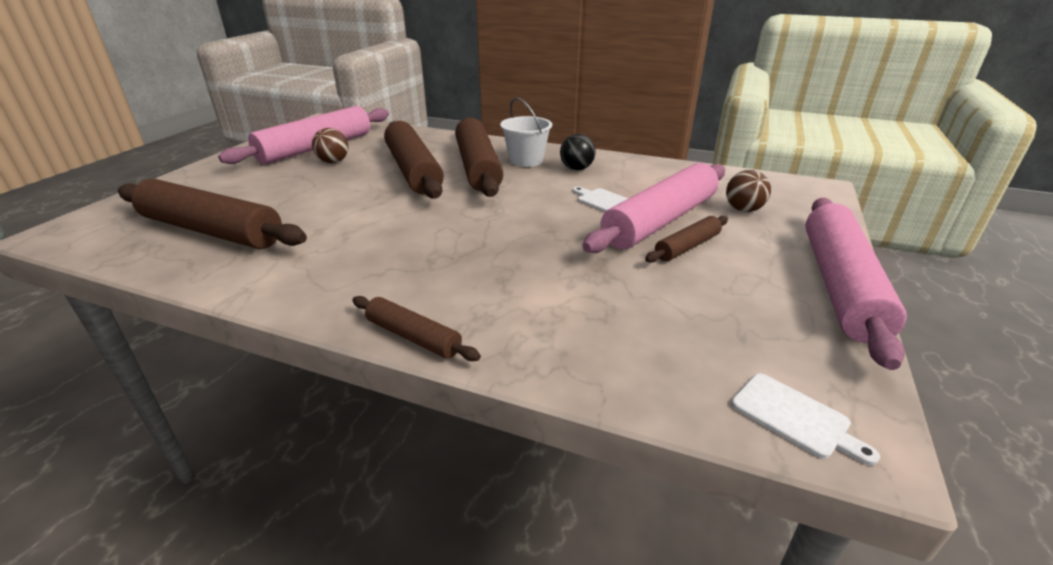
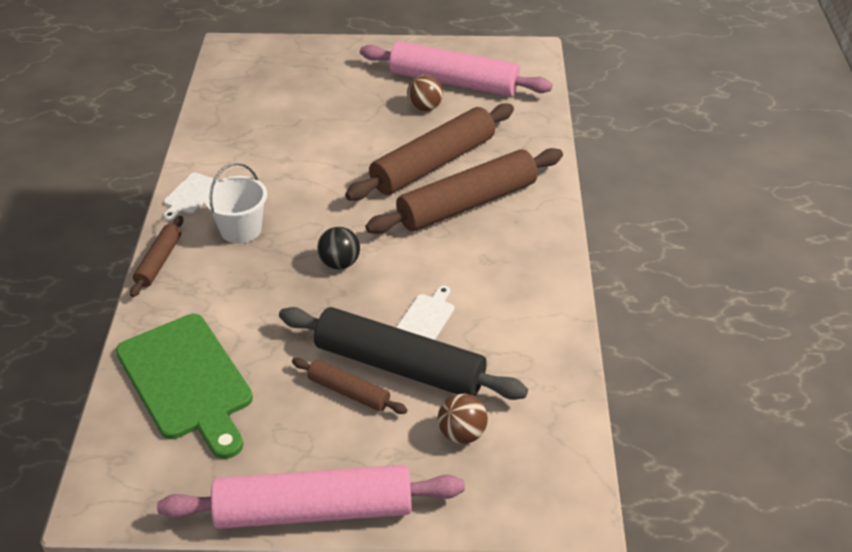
camera: 70 degrees right, 10 degrees up
brown rolling pin [118,179,307,249] -> none
white bucket [500,97,552,167] -> white bucket moved to [204,163,267,244]
black ball [560,134,596,170] -> black ball moved to [317,227,360,270]
pink rolling pin [582,163,725,253] -> black rolling pin [279,307,528,400]
white cutting board [731,373,880,466] -> white cutting board moved to [164,173,218,221]
none -> green cutting board [116,314,253,459]

